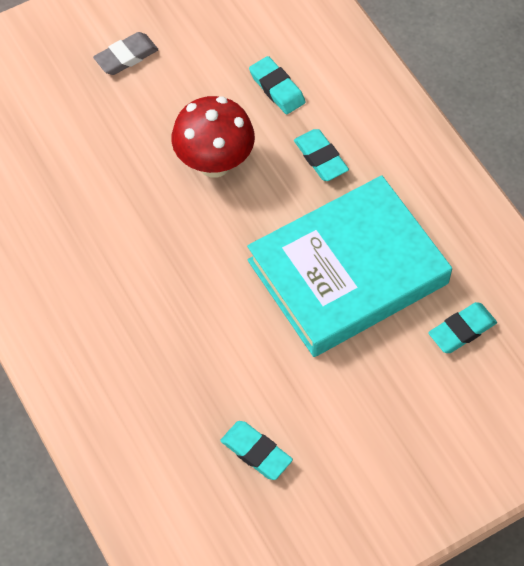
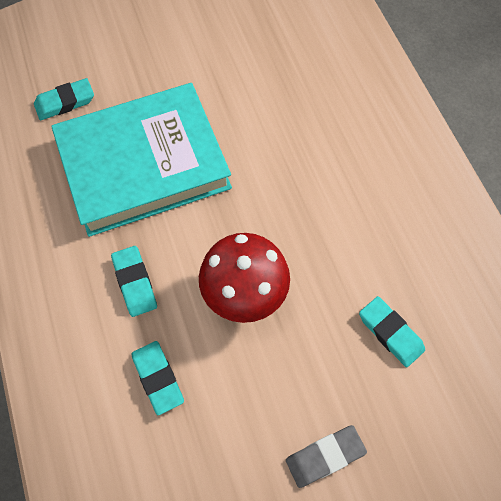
camera: 170 degrees left, 5 degrees up
turquoise eraser [220,421,293,480] -> turquoise eraser moved to [359,296,425,367]

